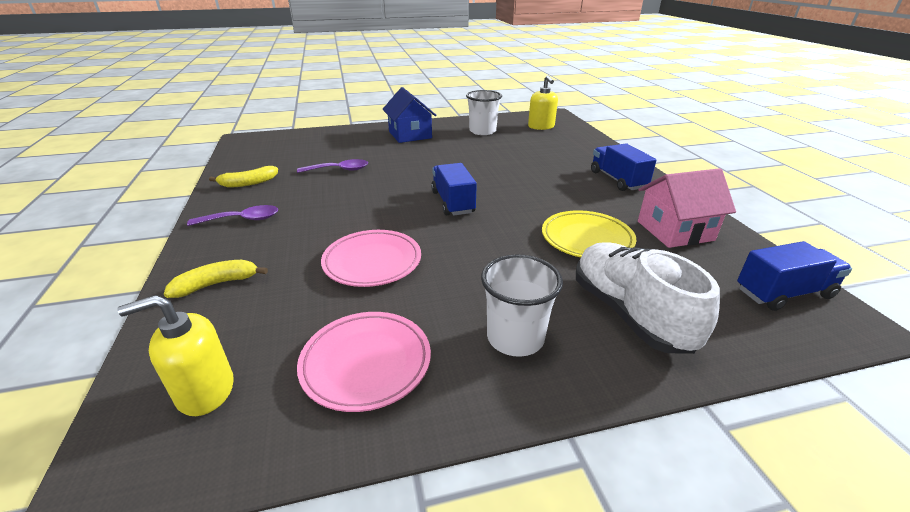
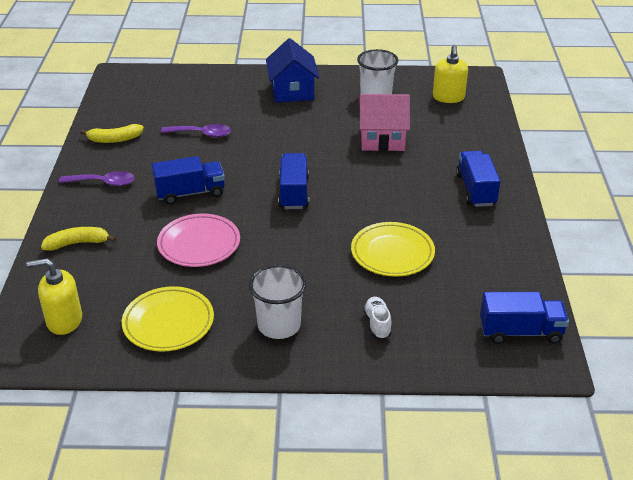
camera: 15 degrees right, 5 degrees up
pink plate [297,312,431,412] -> yellow plate [122,286,214,352]
white shoe [576,242,720,354] -> white shoe [363,297,392,339], size x0.45
pink house [638,168,736,248] -> pink house moved to [359,94,410,151]
none -> blue truck [152,156,225,205]

